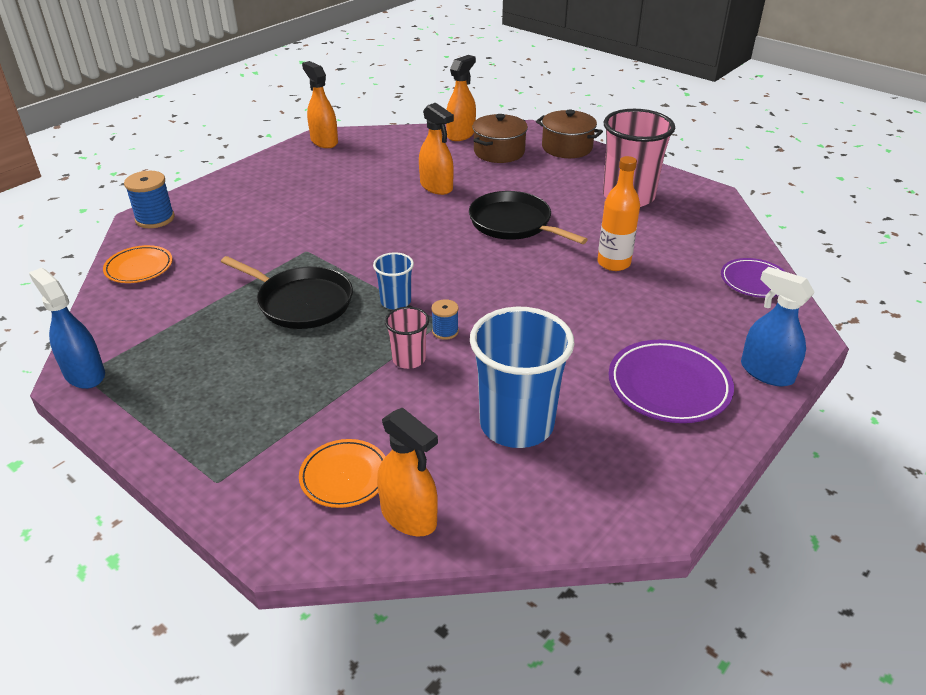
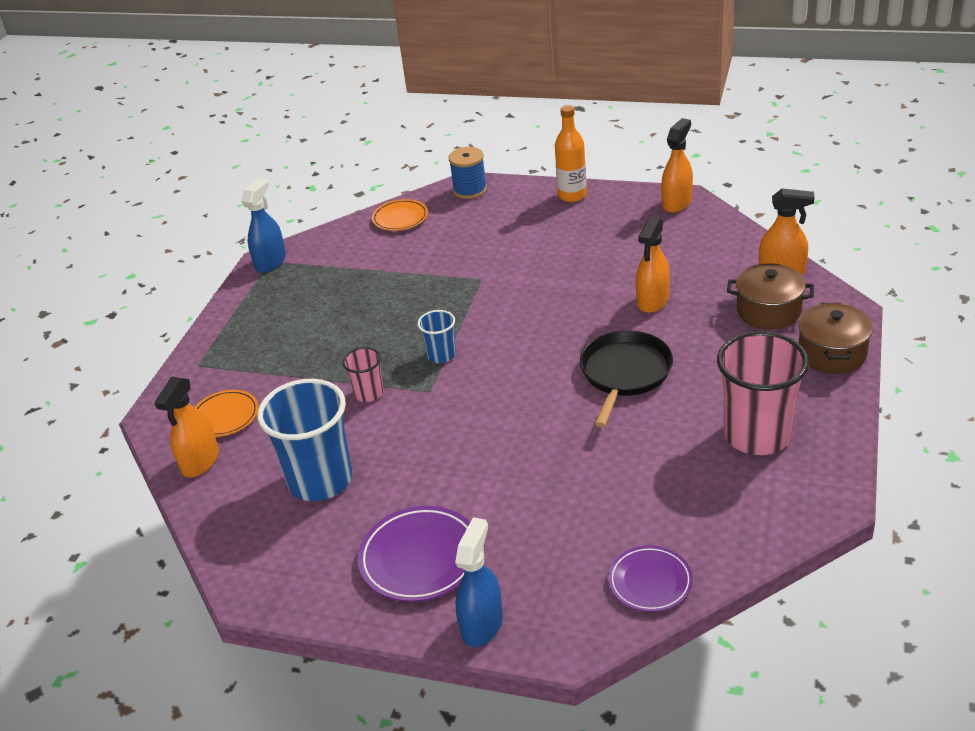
camera: 70 degrees right, 0 degrees up
black pan [221,256,353,329] -> none
blue spool [431,299,459,340] -> none
orange bottle [597,156,640,271] -> orange bottle moved to [555,105,587,202]

